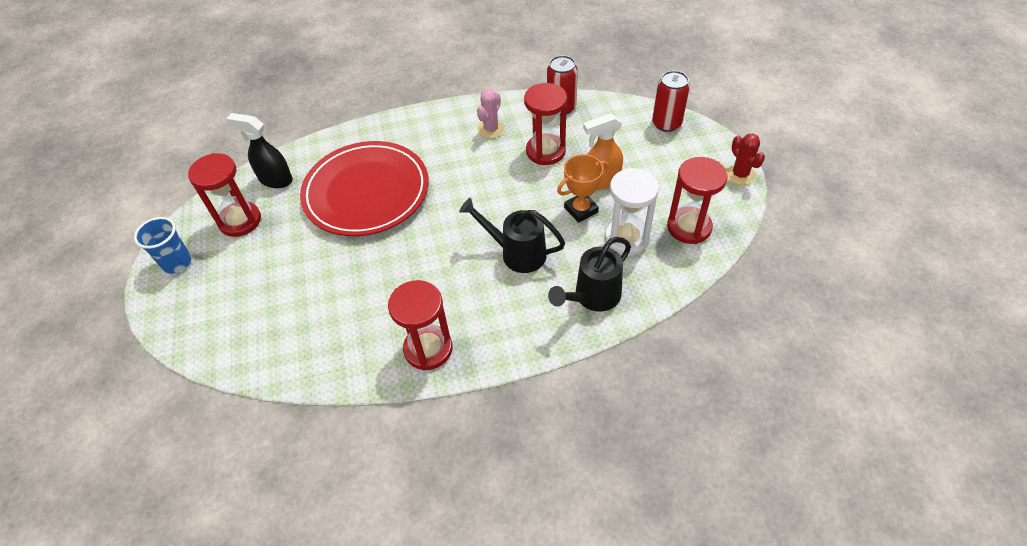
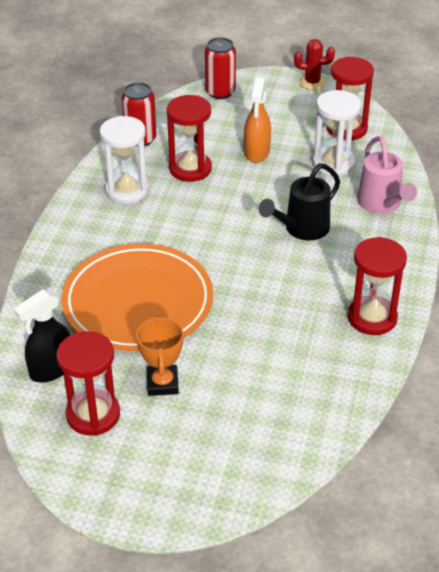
camera: 65 degrees left, 10 degrees down
blue cup [134,217,191,274] -> none
red plate [300,141,429,236] -> orange plate [61,244,213,351]
pink cactus [477,89,505,138] -> white hourglass [100,116,149,205]
black watering can [548,237,631,312] -> pink watering can [357,136,417,214]
orange trophy [557,154,608,223] -> orange trophy moved to [136,315,184,396]

